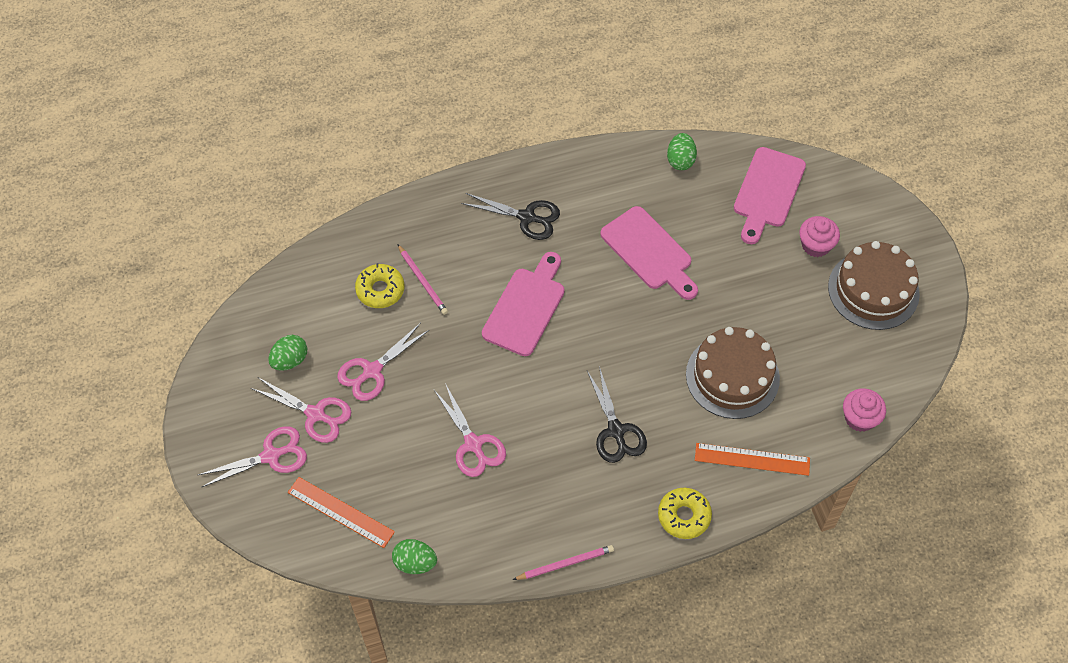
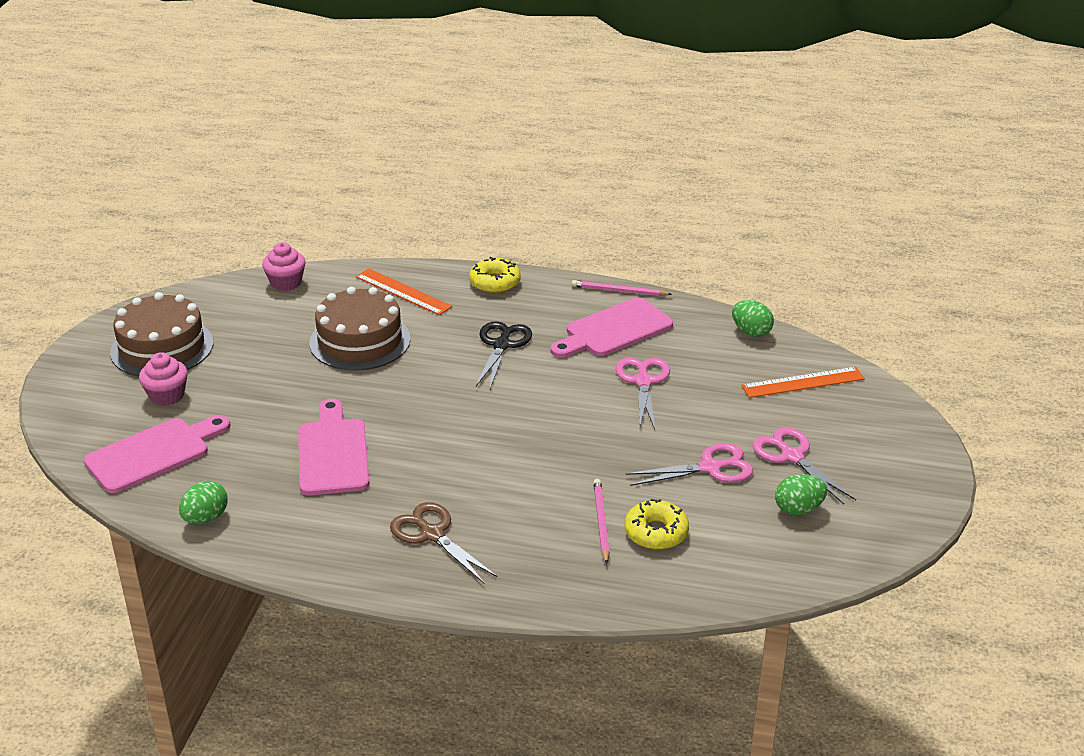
camera: 150 degrees left, 25 degrees down
pink scissors [198,426,307,487] -> none
orange ruler [288,477,395,548] -> orange ruler turned 75 degrees counterclockwise [742,367,865,398]
black scissors [461,193,560,240] -> brown scissors [390,502,498,583]
pink cutting board [482,252,565,356] -> pink cutting board moved to [551,297,673,358]

